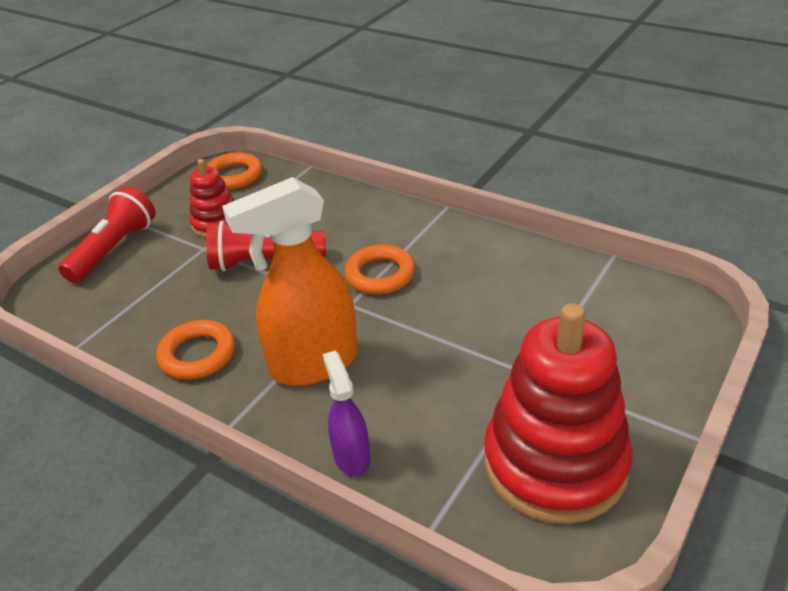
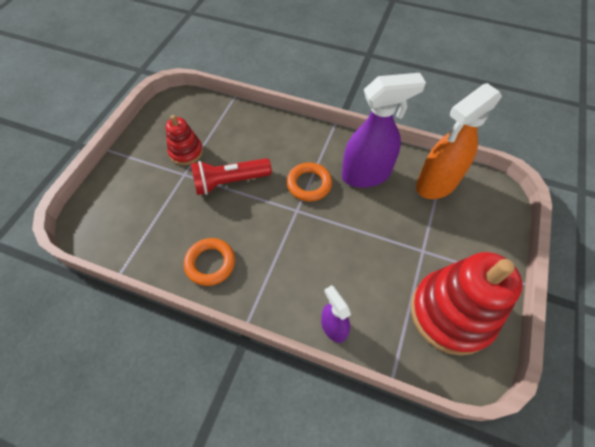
camera: 15 degrees left, 20 degrees up
red flashlight [58,186,156,283] -> none
orange ring [207,152,262,189] -> none
orange spray bottle [222,177,358,386] -> orange spray bottle moved to [416,83,502,199]
none -> purple spray bottle [342,73,426,188]

